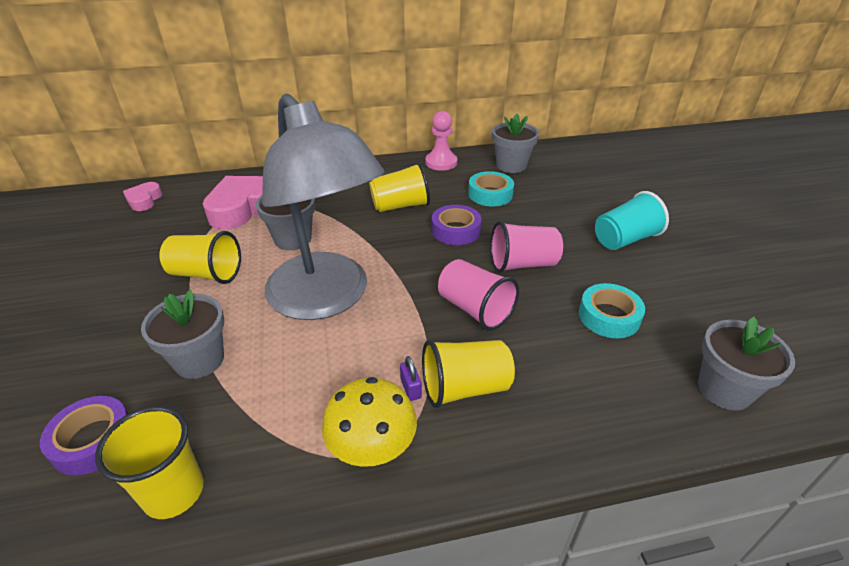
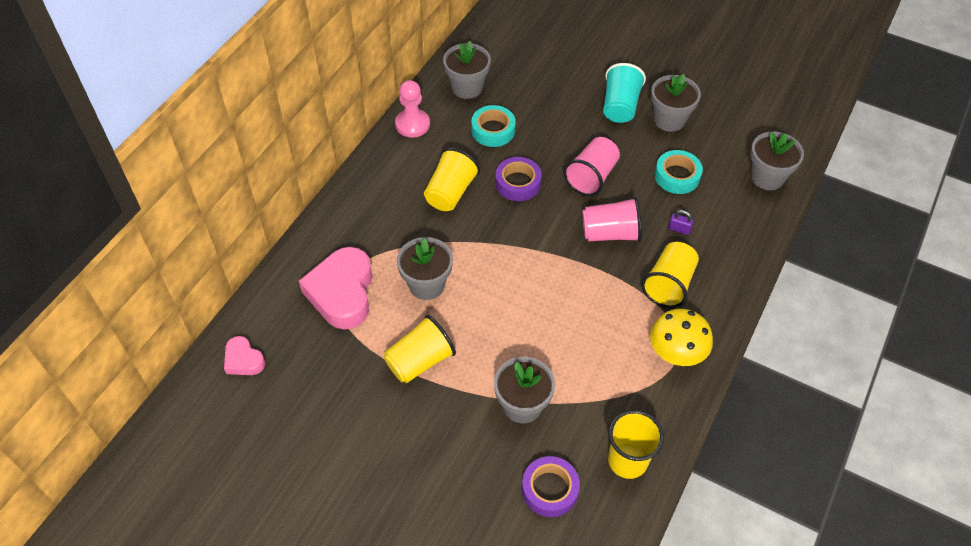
camera: 50 degrees left, 15 degrees up
grey lamp [262,94,384,320] -> none
purple padlock [400,356,422,401] -> purple padlock moved to [668,210,694,235]
none -> grey flower pot [651,74,701,132]

